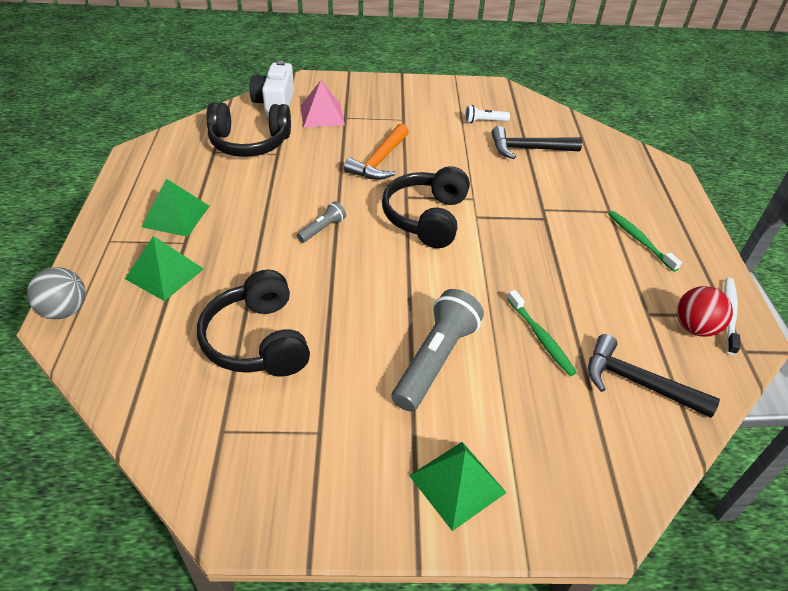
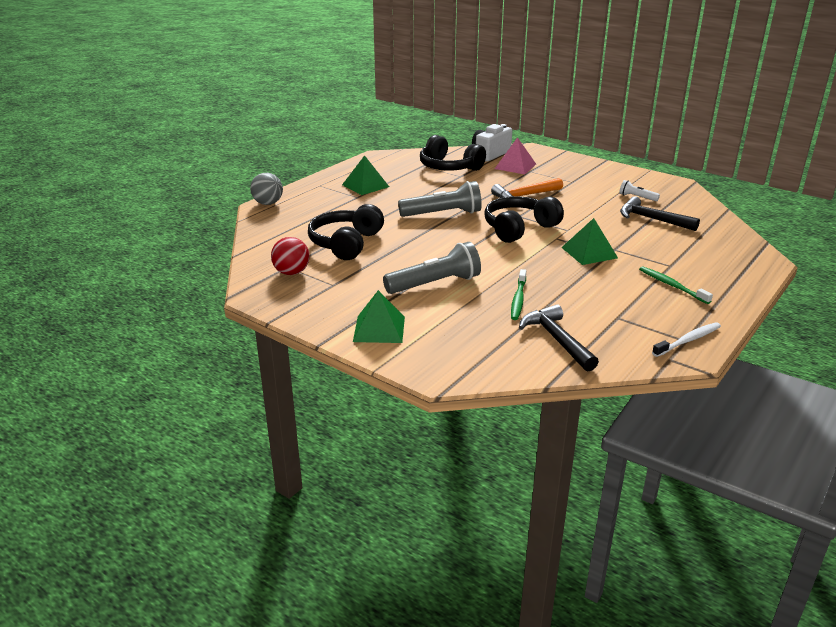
camera: 40 degrees right, 15 degrees down
green pyramid [125,236,204,301] -> green pyramid moved to [561,218,618,265]
grey flashlight [297,201,346,242] -> grey flashlight [398,181,482,217], size x2.02
green toothbrush [608,211,682,272] -> green toothbrush turned 45 degrees counterclockwise [639,266,713,304]
red ball [677,286,733,337] -> red ball moved to [271,237,310,275]

